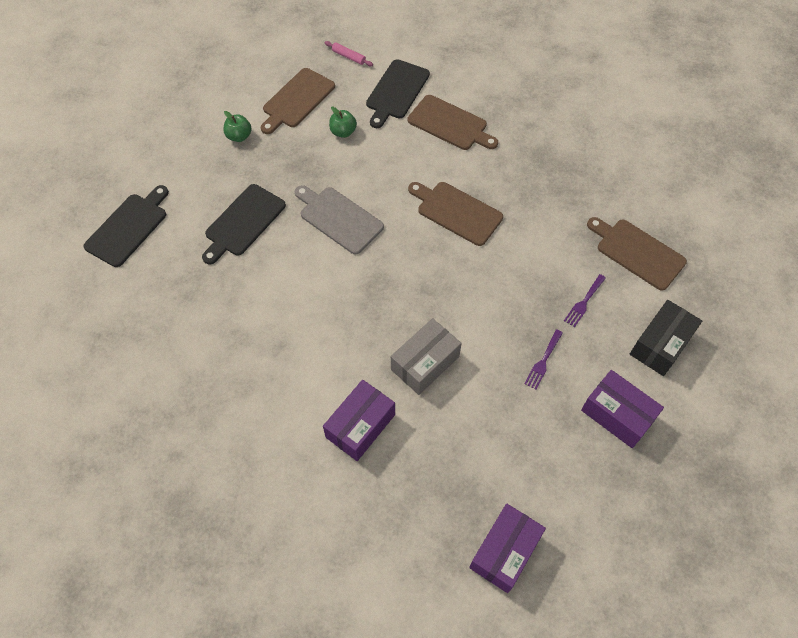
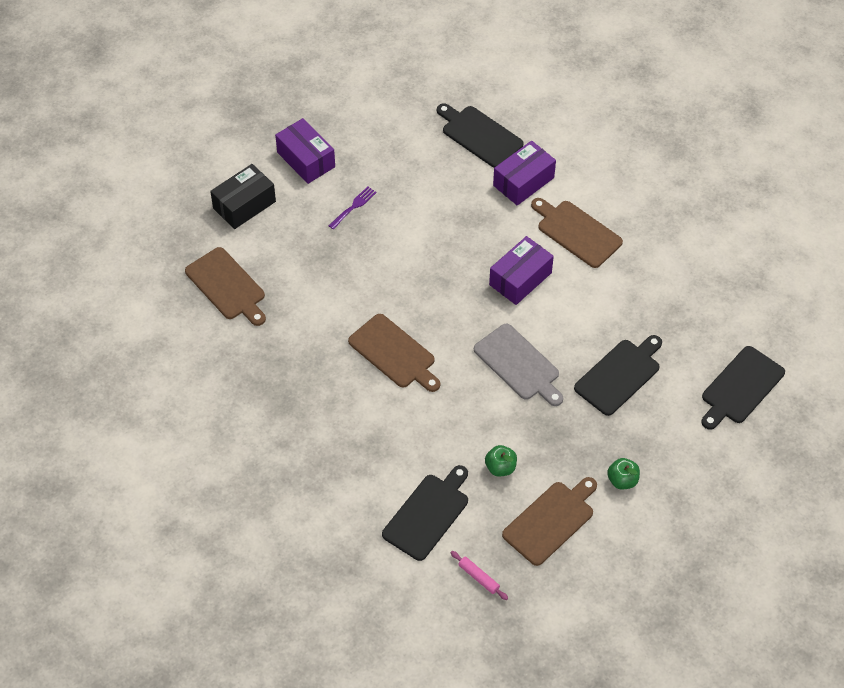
camera: 170 degrees left, 5 degrees down
grey box [391,318,462,395] -> none
brown cutting board [408,95,498,150] -> brown cutting board moved to [531,198,623,268]
purple box [469,503,546,593] -> purple box moved to [489,236,554,305]
purple fork [564,274,606,327] -> none
none -> black cutting board [437,103,524,168]

